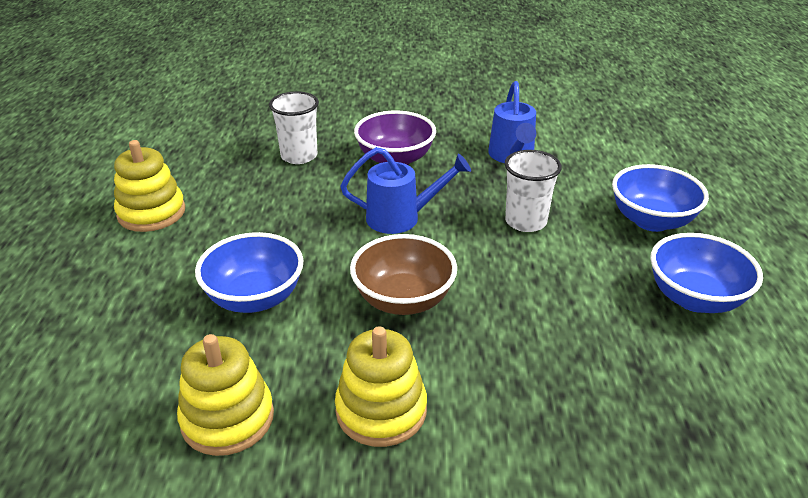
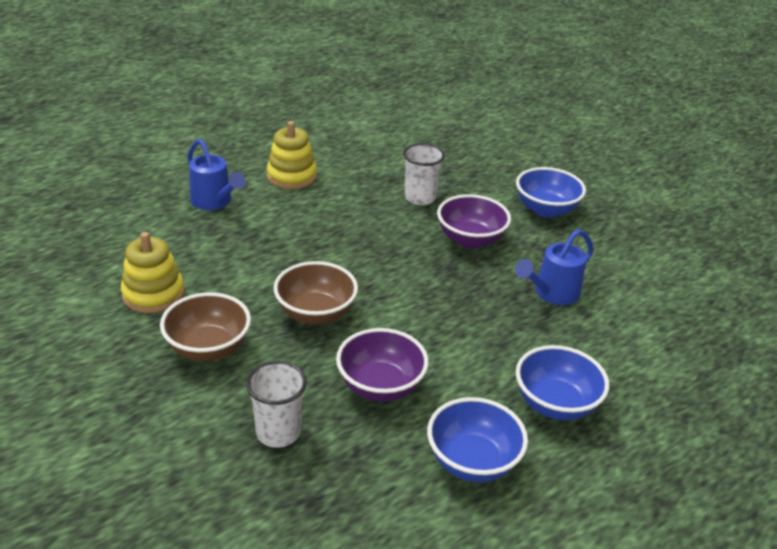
camera: 50 degrees right, 0 degrees up
blue bowl [195,232,303,313] -> blue bowl moved to [516,167,586,218]
yellow stacking toy [335,326,427,447] -> brown bowl [160,292,251,361]
blue watering can [340,147,471,234] -> blue watering can moved to [187,139,246,210]
white cup [505,150,562,232] -> white cup moved to [246,361,307,448]
none -> purple bowl [336,328,429,402]

